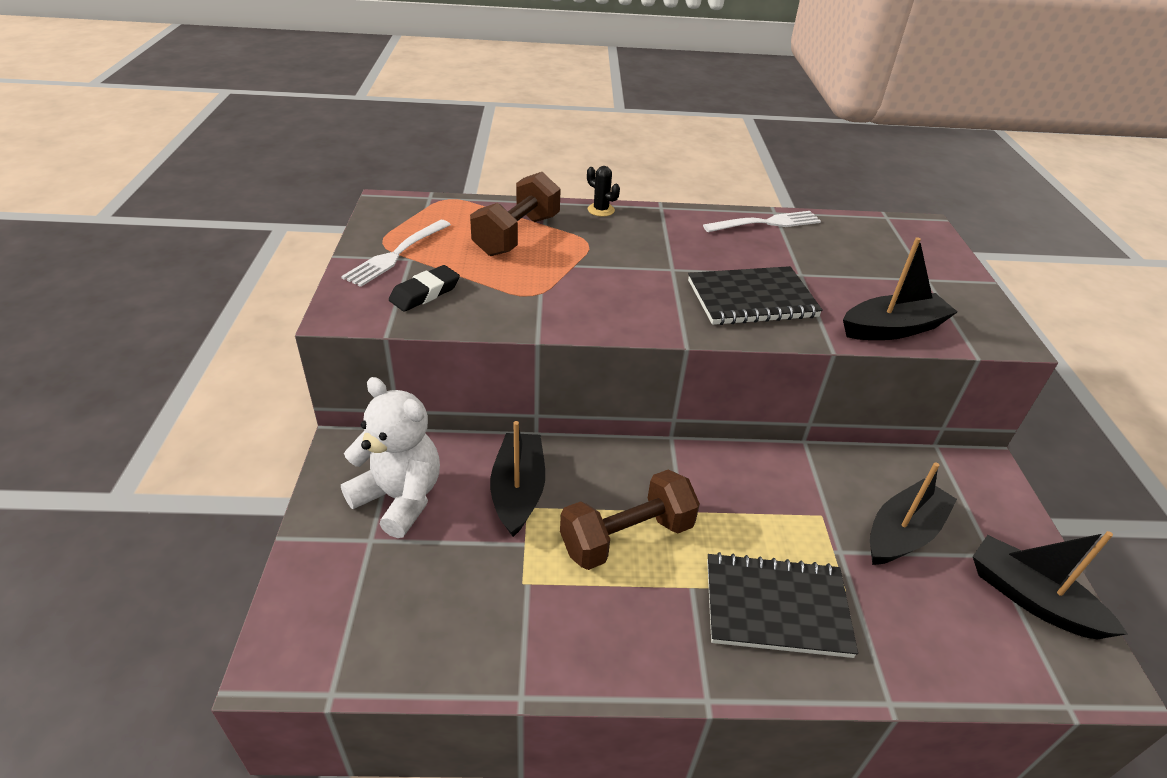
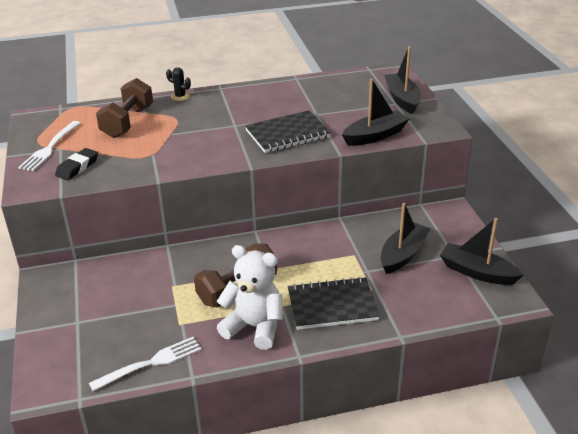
camera: 10 degrees left, 5 degrees down
white teddy bear [341,377,440,538] -> white teddy bear moved to [217,245,283,350]
black boat [490,421,545,537] -> black boat moved to [384,46,421,114]
white fork [703,211,821,232] -> white fork moved to [89,337,202,391]

